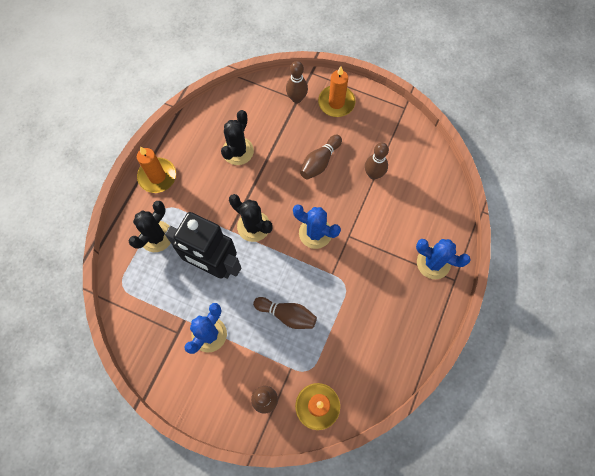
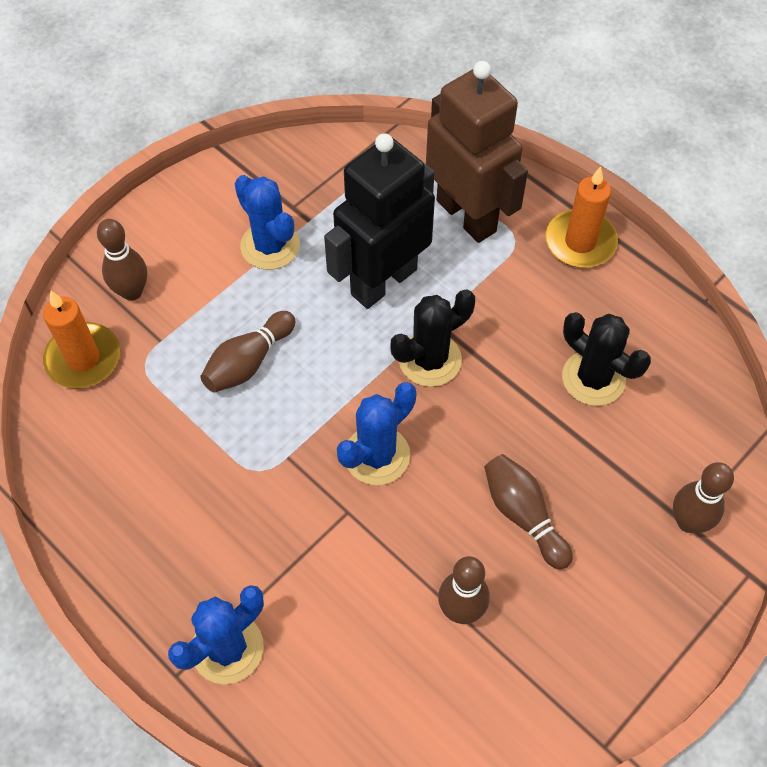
camera: 110 degrees right, 10 degrees down
black cactus [129,201,170,252] -> brown robot [426,61,528,243]
orange candle [318,66,355,117] -> none

